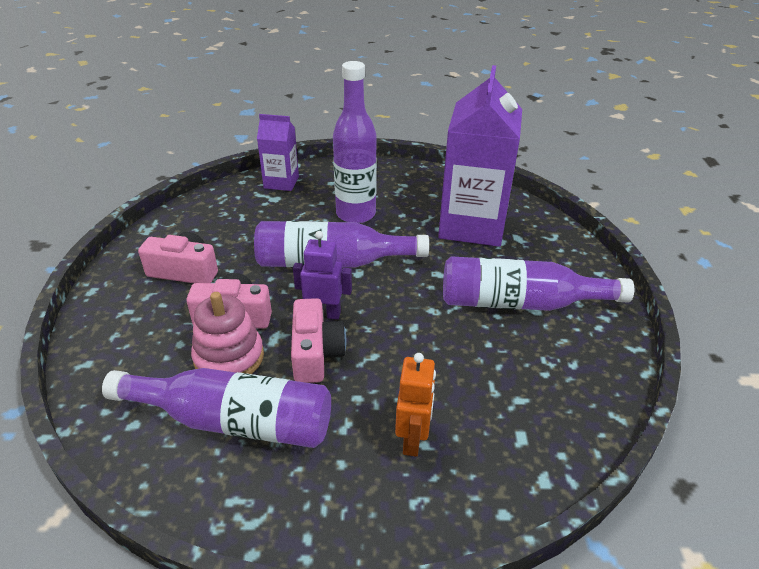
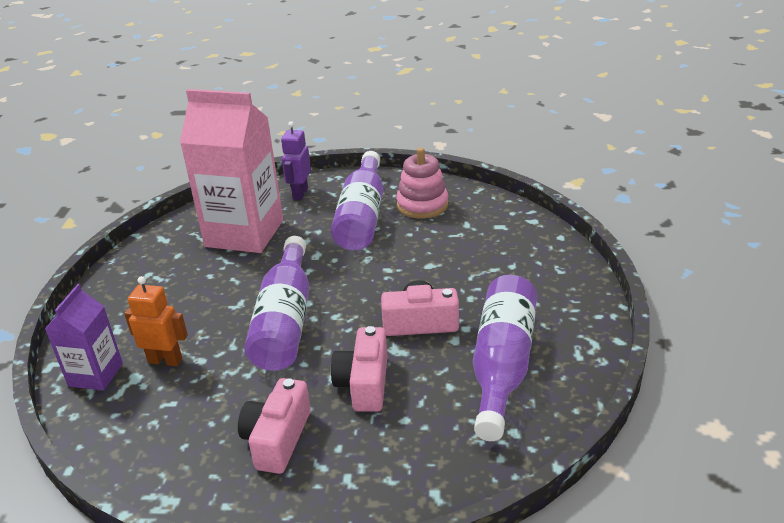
camera: 85 degrees left, 5 degrees down
pink stacking toy [191,292,264,374] -> pink stacking toy moved to [396,147,448,218]
purple robot [293,231,352,320] -> purple robot moved to [281,121,311,200]
purple bottle [333,61,377,223] -> none
orange robot [395,353,436,457] -> orange robot moved to [124,276,188,366]
purple carton [438,65,522,247] -> pink carton [180,89,283,253]

